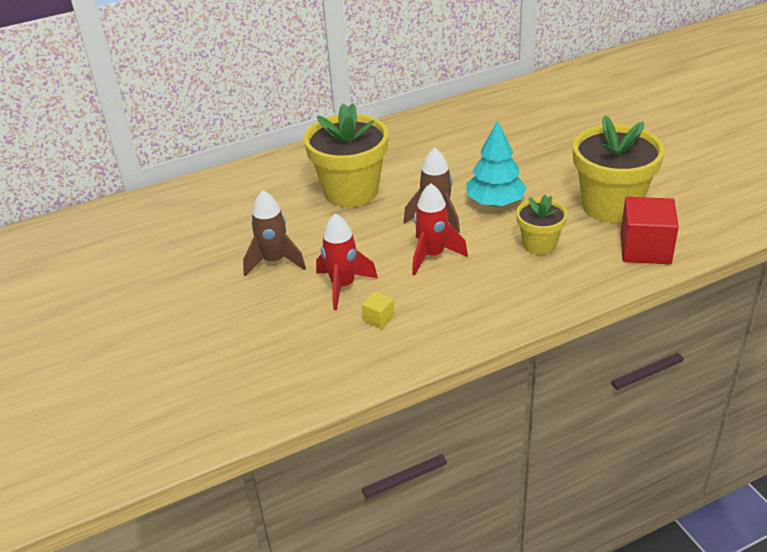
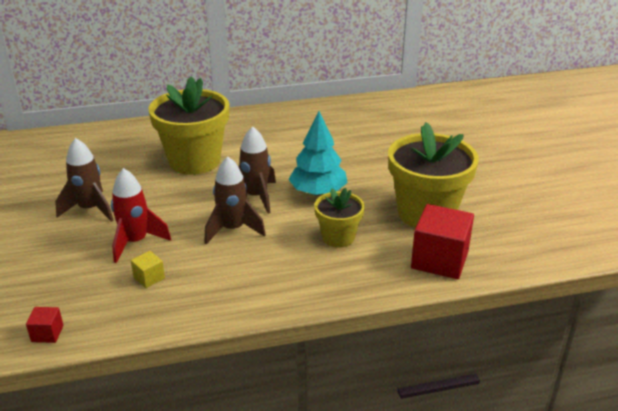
camera: 10 degrees right, 5 degrees down
red rocket [412,184,468,275] -> brown rocket [204,157,266,244]
none -> red cube [26,307,64,343]

